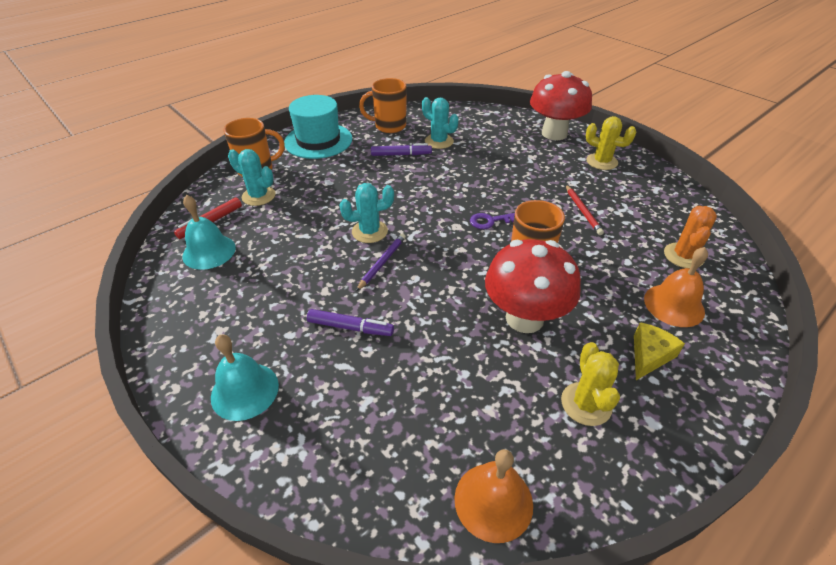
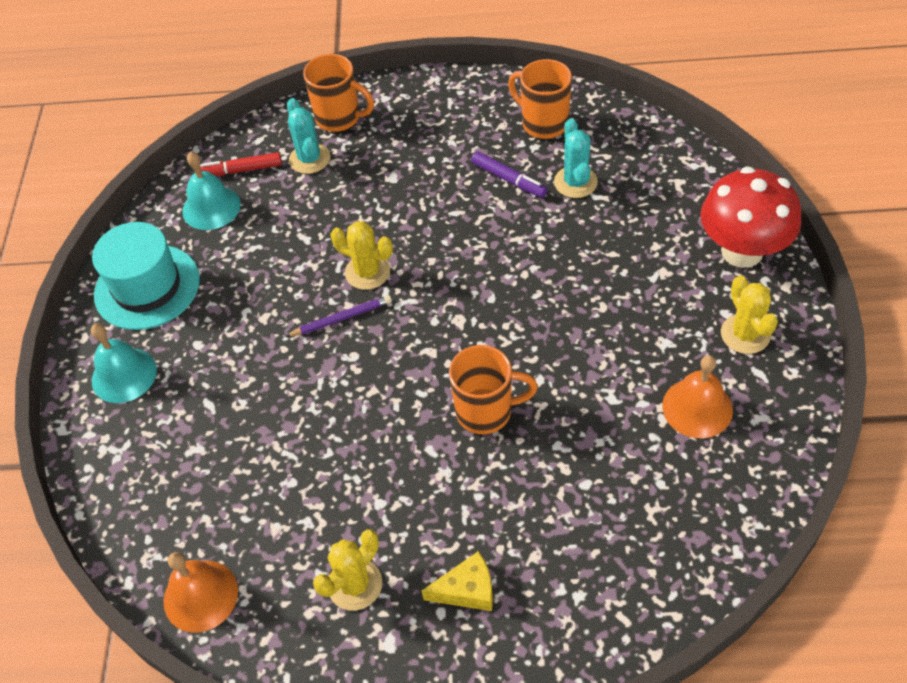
camera: 45 degrees right, 10 degrees up
turquoise hat [284,95,352,159] -> turquoise hat moved to [92,222,200,330]
purple marker [307,309,394,336] -> none
turquoise cactus [339,183,394,243] -> yellow cactus [331,221,393,290]
purple key [470,213,515,229] -> none
red mushroom [485,239,581,333] -> none
red pencil [566,185,604,235] -> none
orange bell [644,247,708,327] -> orange bell moved to [662,355,733,438]
orange cactus [664,206,717,269] -> none

